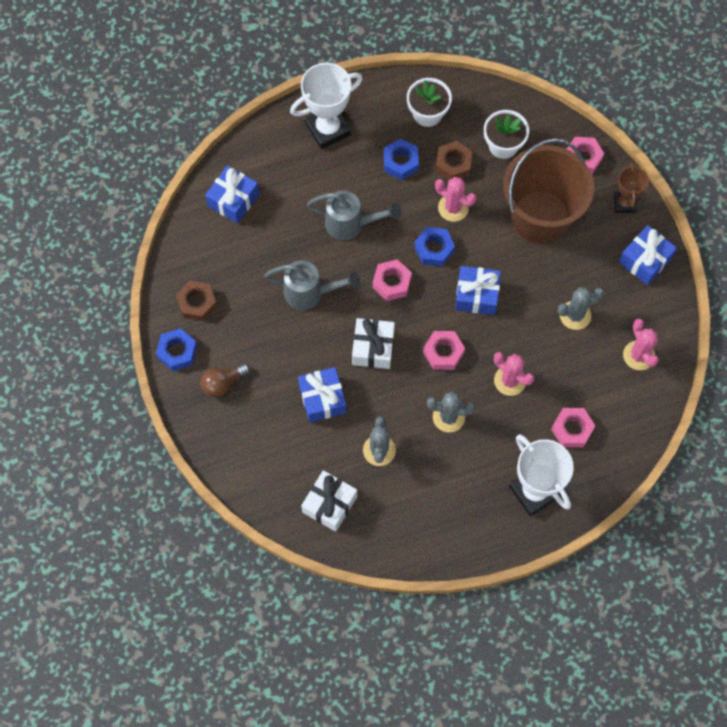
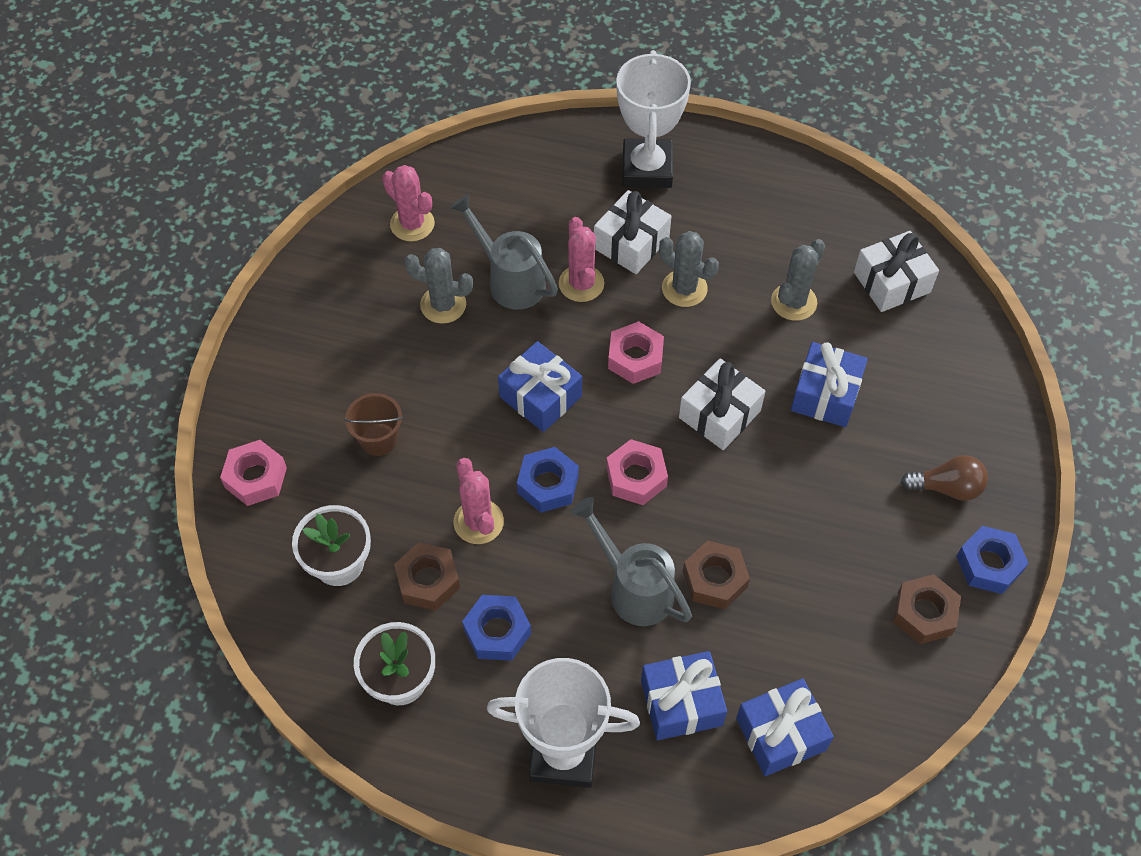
camera: 145 degrees left, 10 degrees down
grey watering can [264,260,360,310] -> grey watering can moved to [450,194,558,310]
brown bucket [503,139,594,244] -> brown bucket [344,393,403,456], size x0.40
pink nut [551,408,595,447] -> none
brown trophy [614,162,649,213] -> none
blue gift [619,225,677,285] -> blue gift moved to [641,651,727,740]
pink cactus [623,318,659,370] -> pink cactus turned 60 degrees counterclockwise [382,165,435,241]
none -> white gift [594,190,671,274]
none -> brown nut [683,540,750,609]

